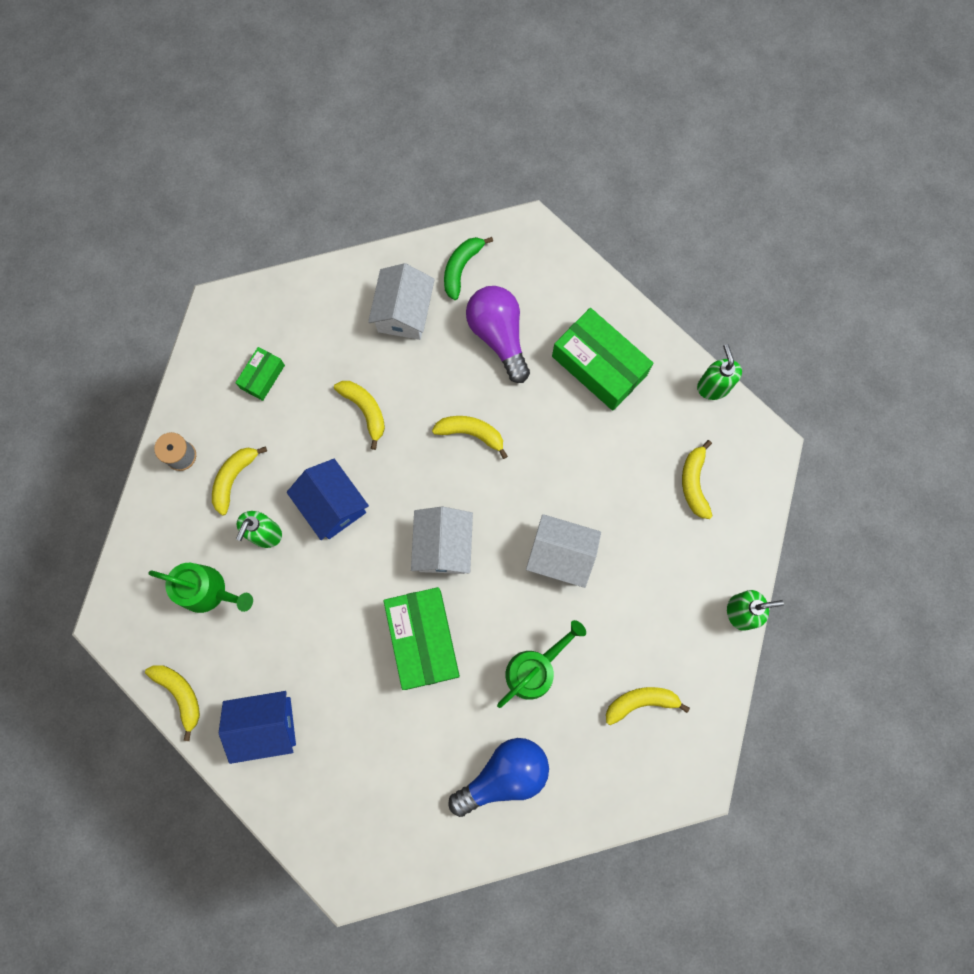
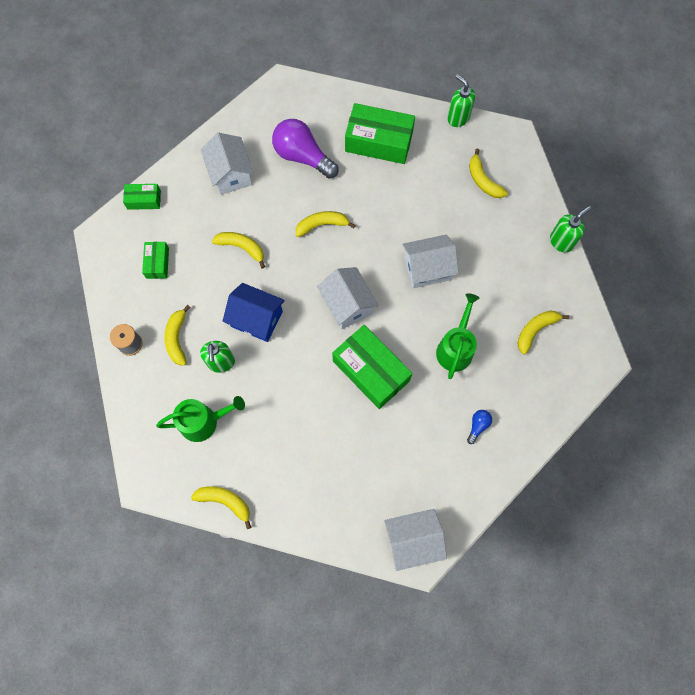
camera: 30 degrees left, 5 degrees down
blue house [219,691,296,764] -> none
green banana [444,237,493,300] -> none
blue light bulb [448,738,549,817] -> blue light bulb [467,410,492,444], size x0.44
none -> green box [123,184,161,210]
none -> white house [384,509,447,571]

